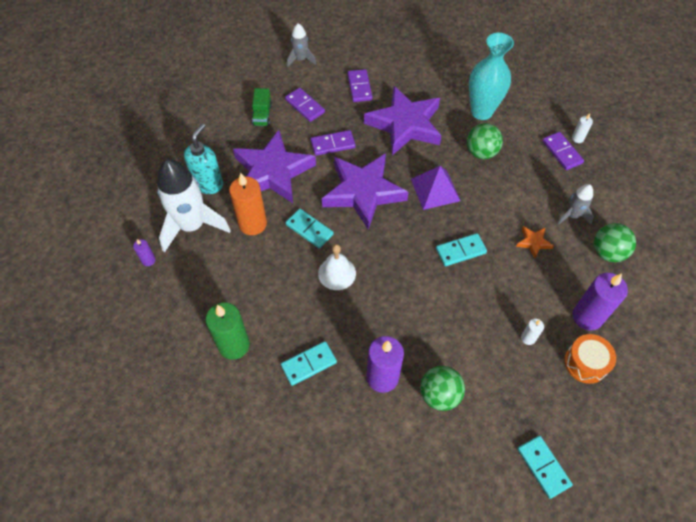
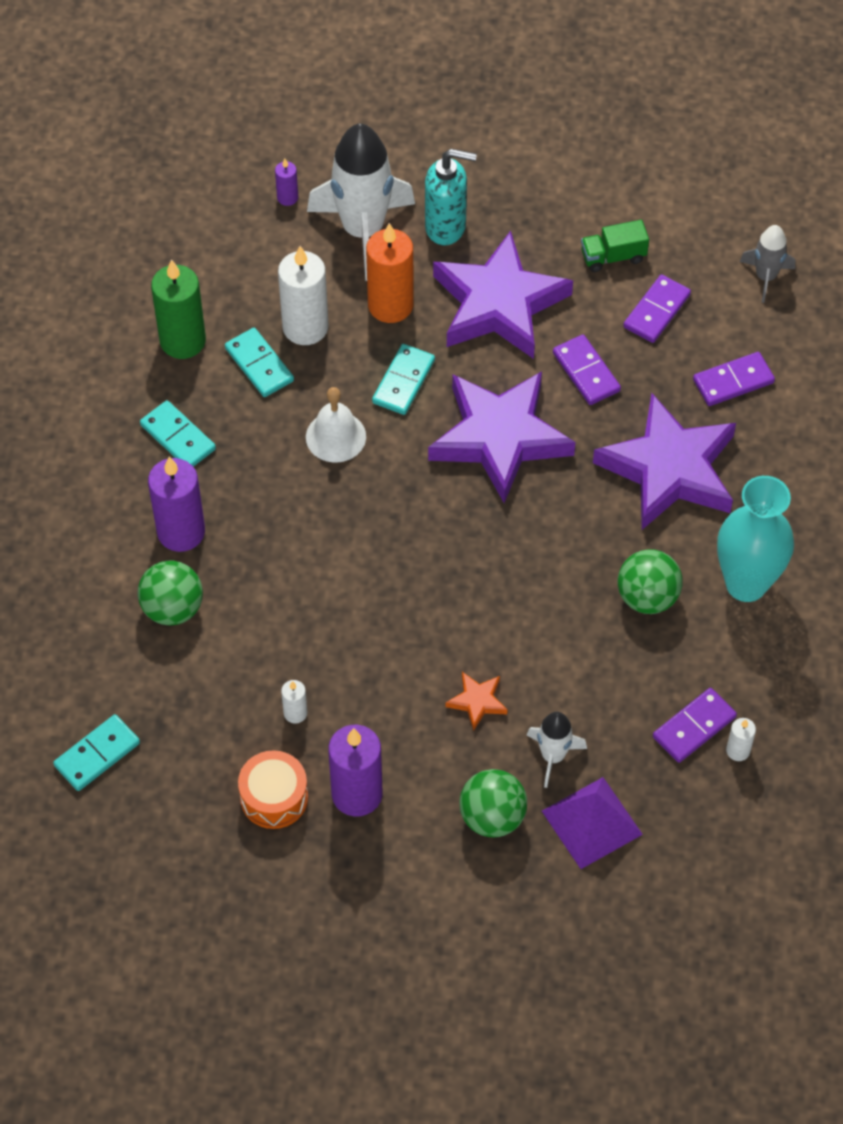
camera: 75 degrees right, 0 degrees up
purple pyramid [411,166,460,210] -> purple pyramid moved to [542,777,643,869]
turquoise domino [436,233,487,266] -> turquoise domino moved to [225,328,294,397]
grey rocket [557,184,594,225] -> white rocket [526,712,587,788]
none -> white candle [278,246,328,345]

